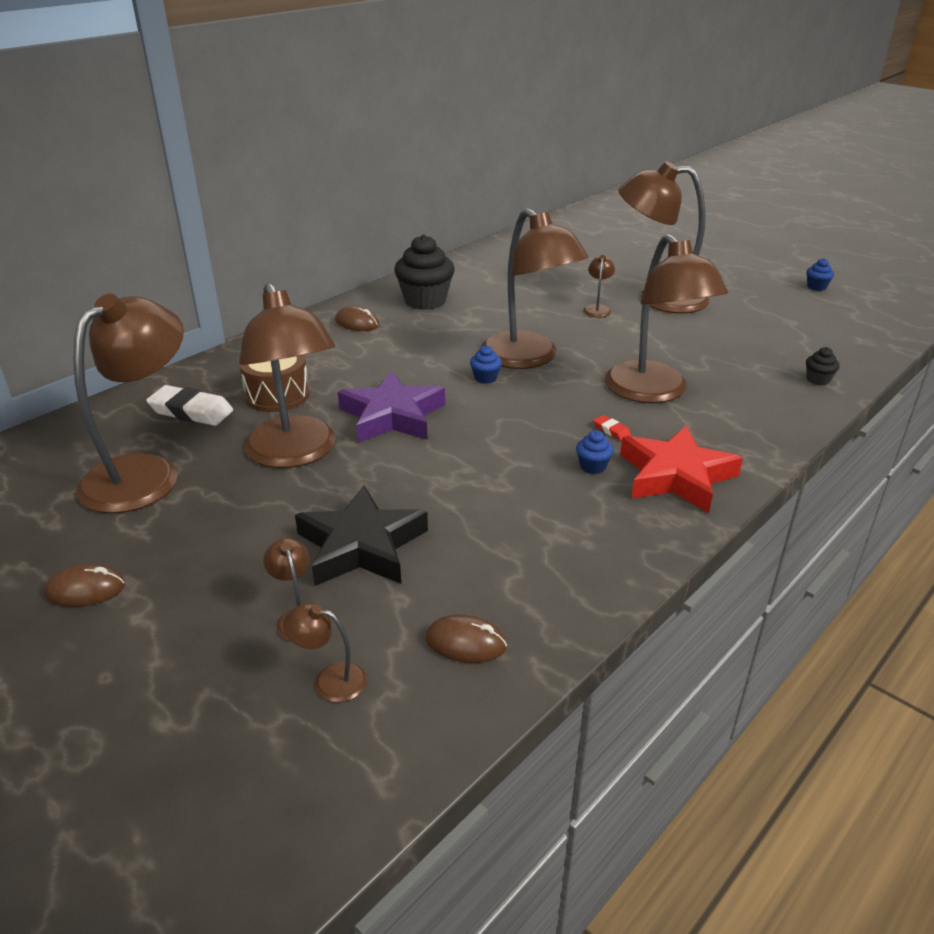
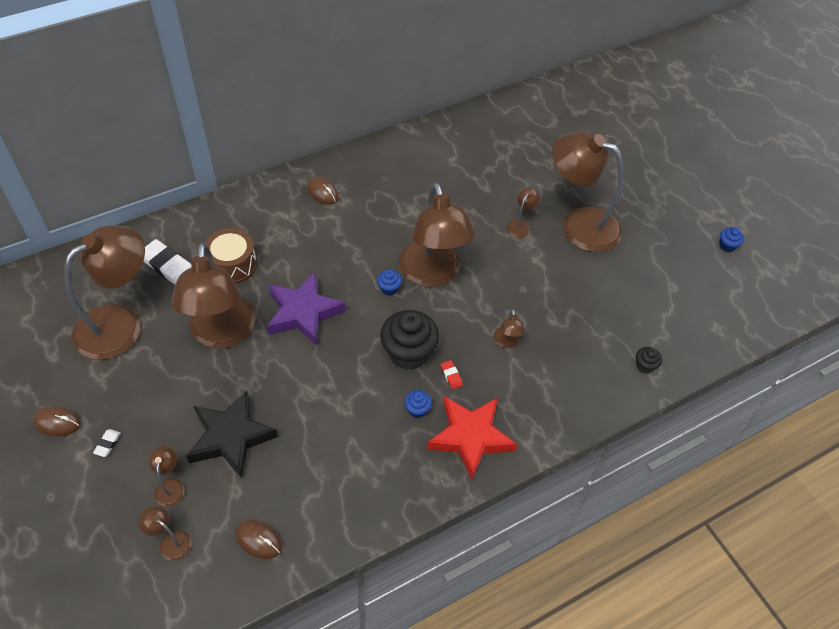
camera: 15 degrees right, 20 degrees up
black cupcake [394,234,454,310] -> black cupcake moved to [380,310,439,370]
brown lamp [605,234,728,403] -> brown lamp [494,309,525,348], size x0.40
none -> white eraser [93,429,121,457]

